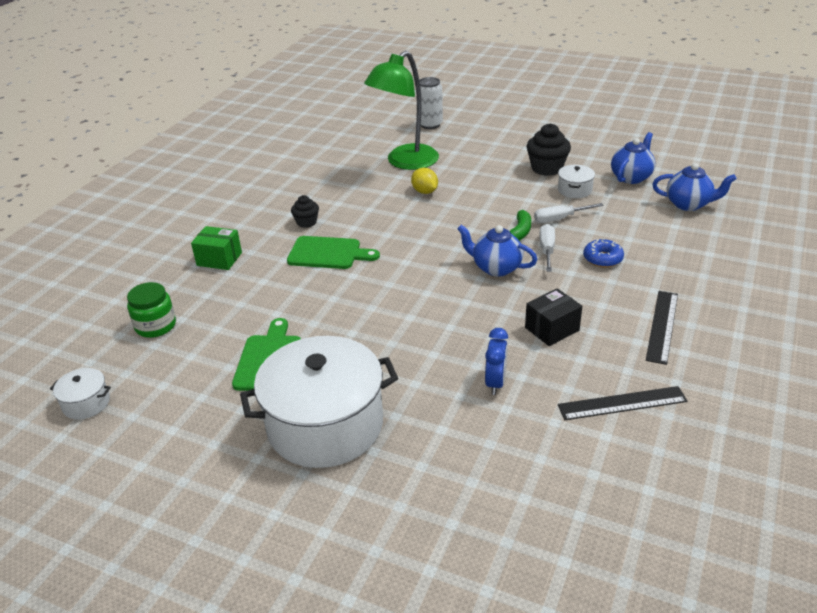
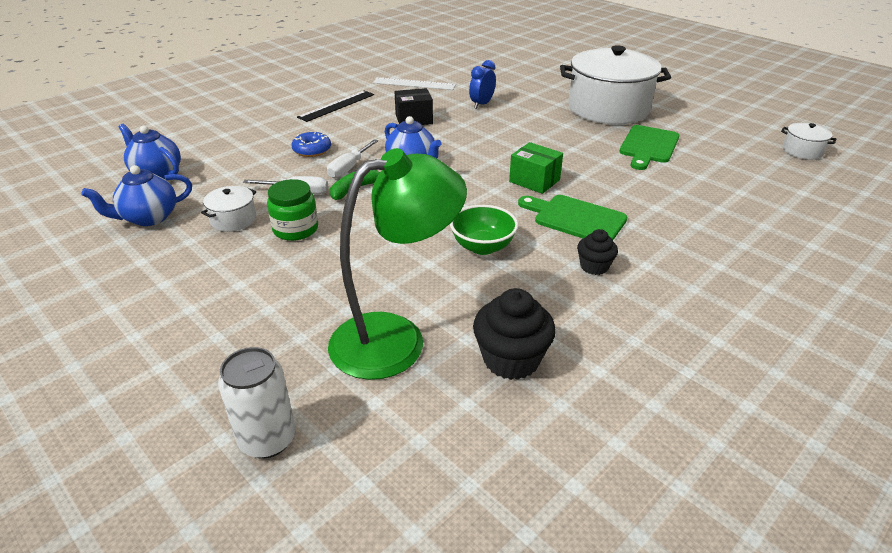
camera: 160 degrees left, 0 degrees up
green jar [127,282,176,338] -> green jar moved to [267,179,318,241]
green box [191,226,242,270] -> green box moved to [509,142,563,194]
yellow lemon [411,168,438,194] -> none
black cupcake [526,123,571,176] -> black cupcake moved to [473,288,556,380]
black ruler [558,386,688,420] -> white ruler [373,77,456,90]
none -> green bowl [450,205,518,255]

